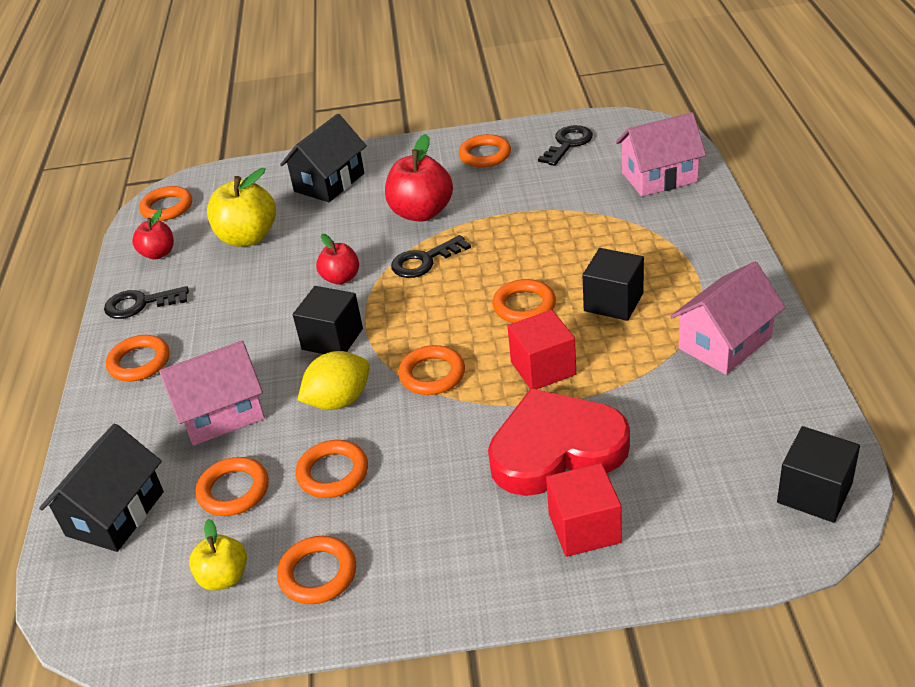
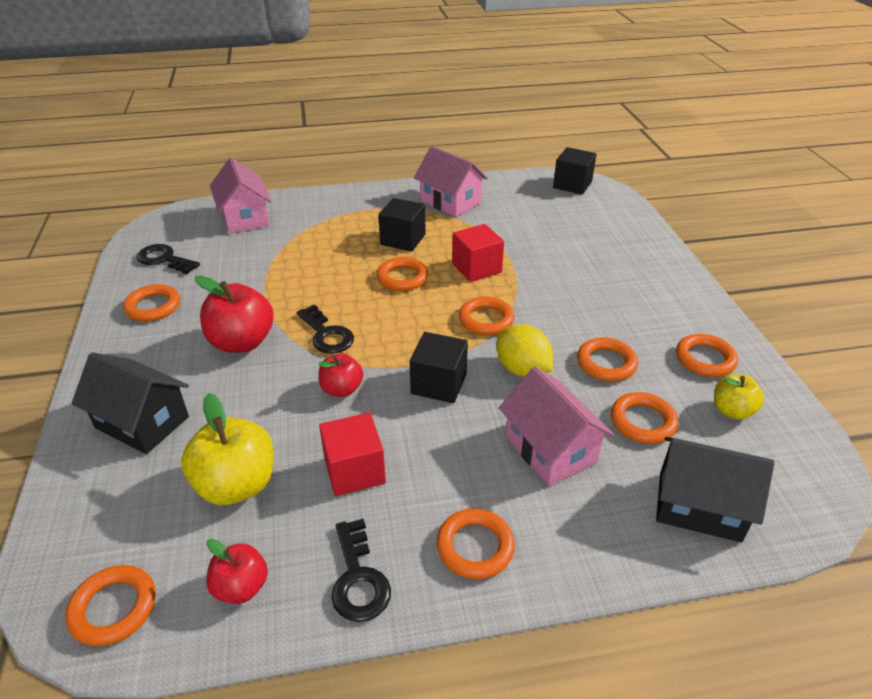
camera: 100 degrees left, 0 degrees up
red heart [488,388,630,496] -> none
red cube [546,463,622,557] -> red cube moved to [319,412,386,496]

